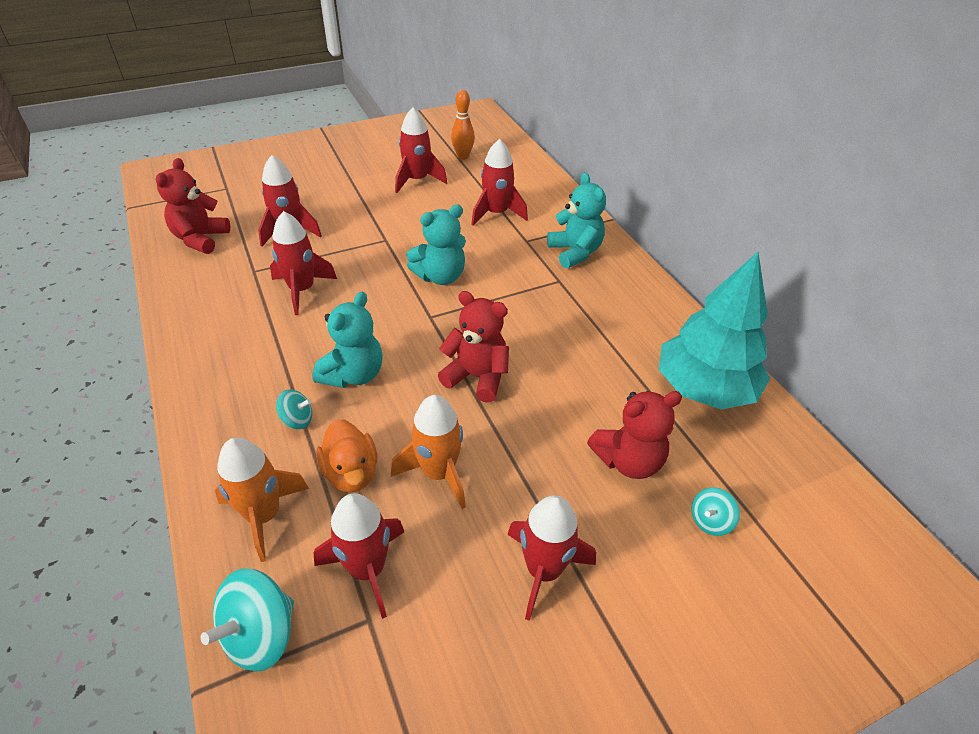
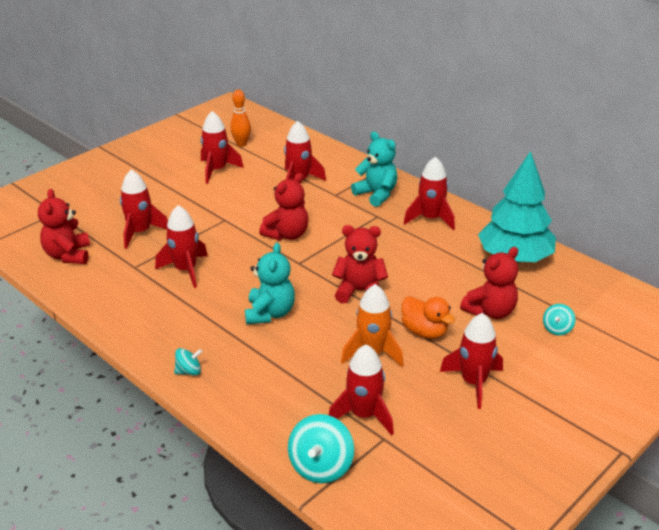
camera: 20 degrees left, 10 degrees down
orange rocket [215,438,309,562] -> none
turquoise spinning top [276,389,312,429] -> turquoise spinning top moved to [174,348,202,376]
orange duck [316,419,377,492] -> orange duck moved to [402,296,455,339]
turquoise teddy bear [406,204,466,285] -> red teddy bear [259,173,308,241]
none -> red rocket [404,156,455,230]

